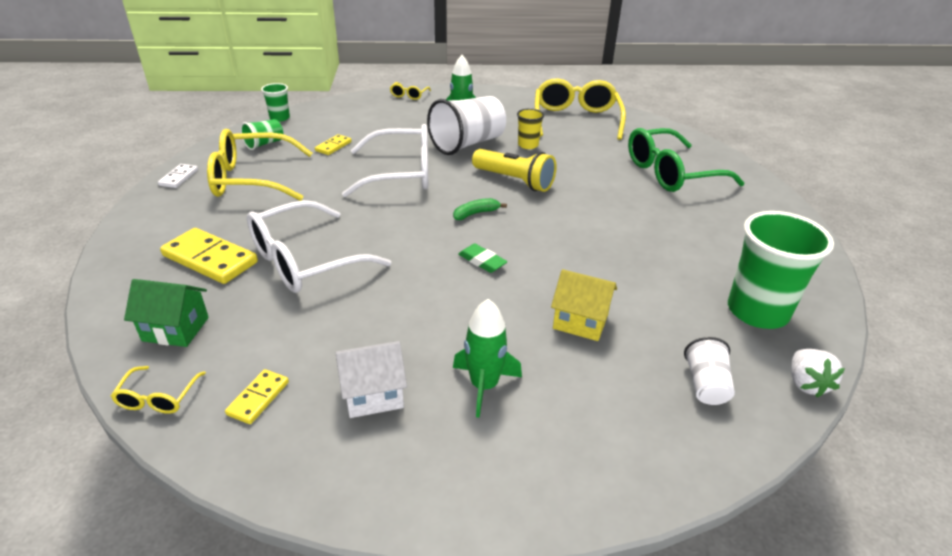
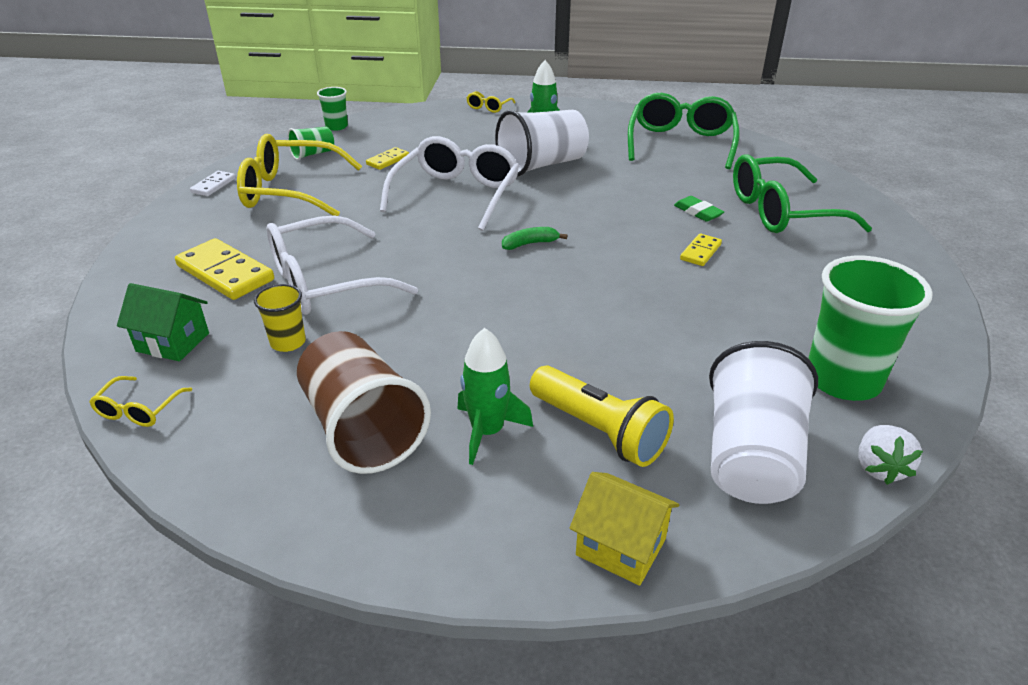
camera: 10 degrees right, 0 degrees up
yellow domino [225,369,289,424] -> yellow domino moved to [680,233,722,266]
white house [336,341,407,418] -> brown cup [297,331,431,474]
white glasses [342,124,428,197] -> white glasses turned 75 degrees counterclockwise [380,136,519,231]
green eraser [458,244,508,273] -> green eraser moved to [674,196,724,222]
yellow flashlight [472,149,557,192] -> yellow flashlight moved to [530,366,674,467]
yellow cup [517,109,544,149] -> yellow cup moved to [254,284,306,352]
yellow glasses [535,78,626,140] -> green glasses [628,93,740,169]
yellow house [551,269,617,341] -> yellow house moved to [569,472,679,586]
white cup [684,337,735,405] -> white cup [709,341,818,504], size x1.97

